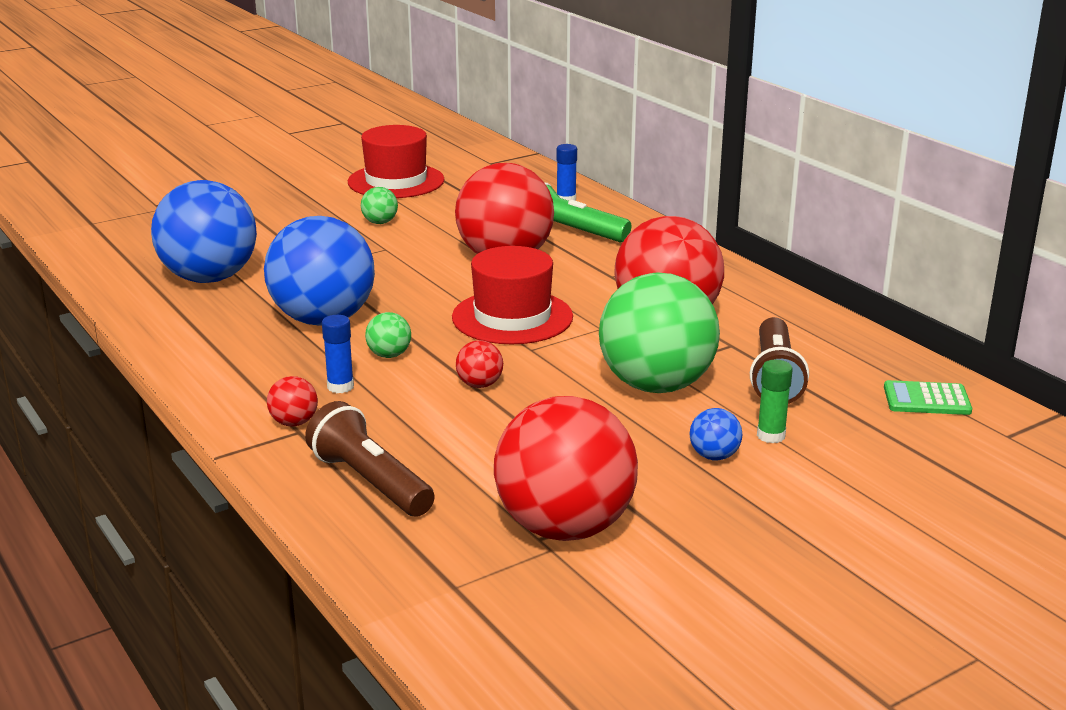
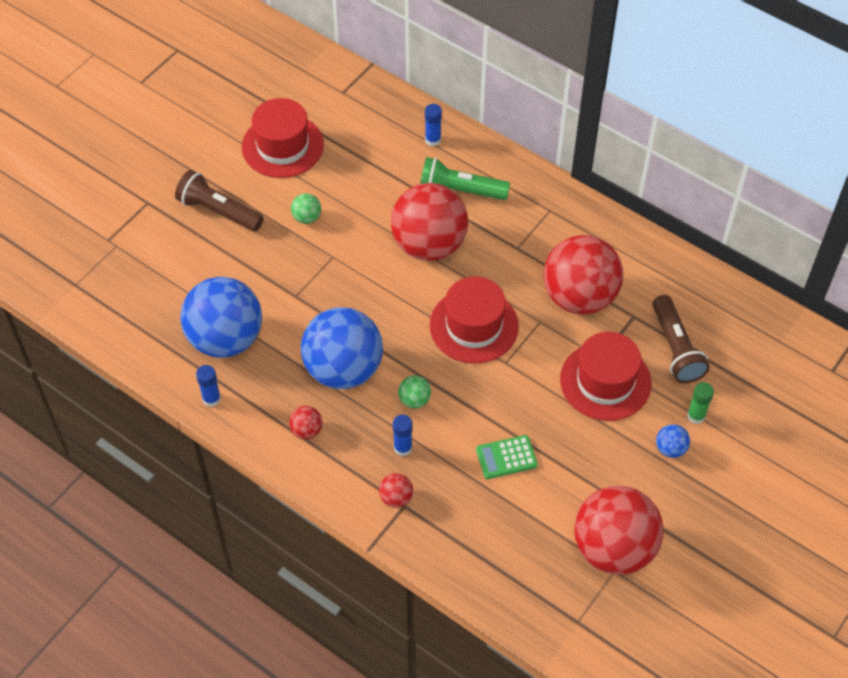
camera: 20 degrees left, 30 degrees up
brown flashlight [305,401,435,517] -> brown flashlight moved to [175,170,264,231]
red ball [456,340,503,388] -> red ball moved to [289,406,322,439]
green ball [599,272,720,393] -> red hat [560,332,651,421]
green calculator [884,380,972,415] -> green calculator moved to [476,435,538,479]
none -> blue glue stick [196,365,221,407]

